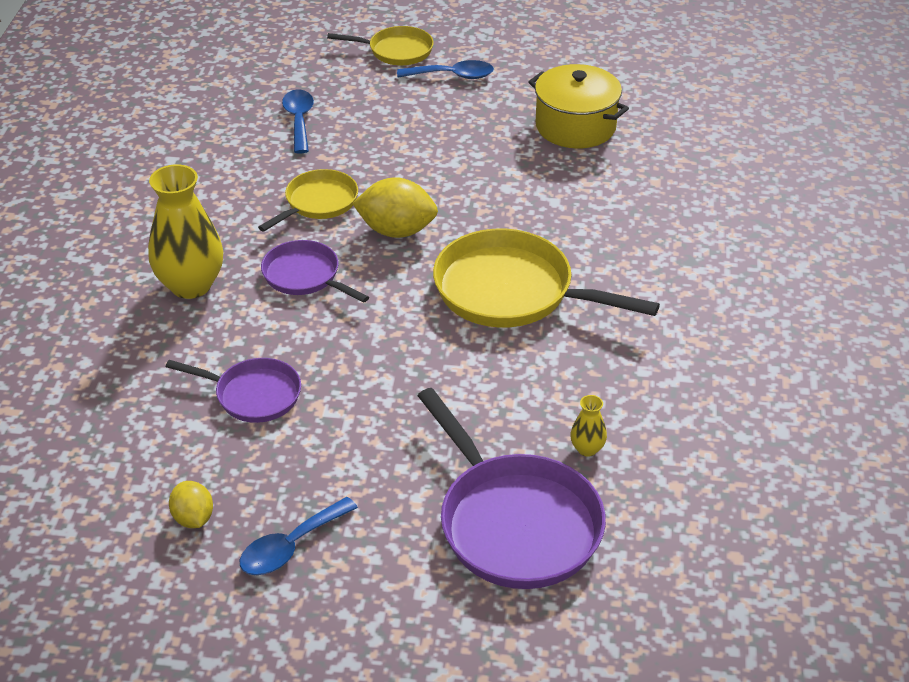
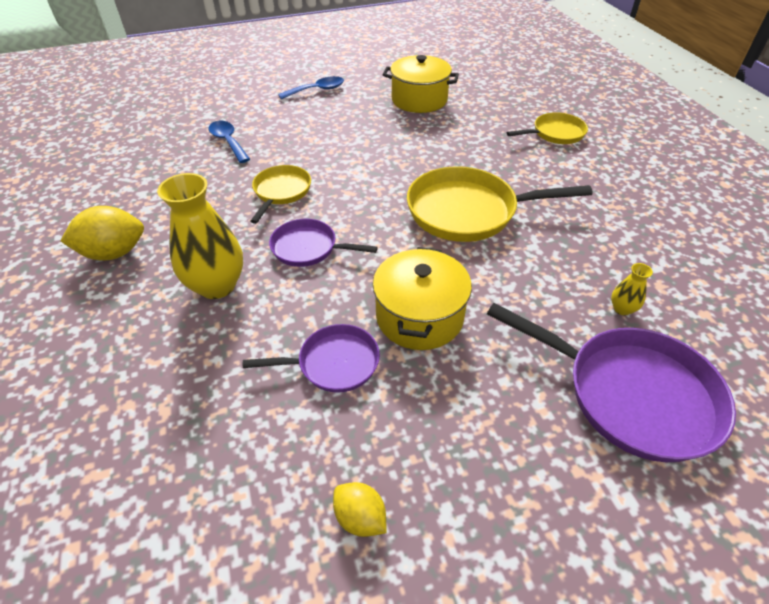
camera: 25 degrees left, 5 degrees up
blue spoon [240,497,358,575] -> none
yellow pan [327,26,434,65] -> yellow pan moved to [507,112,588,144]
yellow lemon [352,177,438,238] -> yellow lemon moved to [61,206,144,260]
none -> yellow pot [373,247,472,350]

